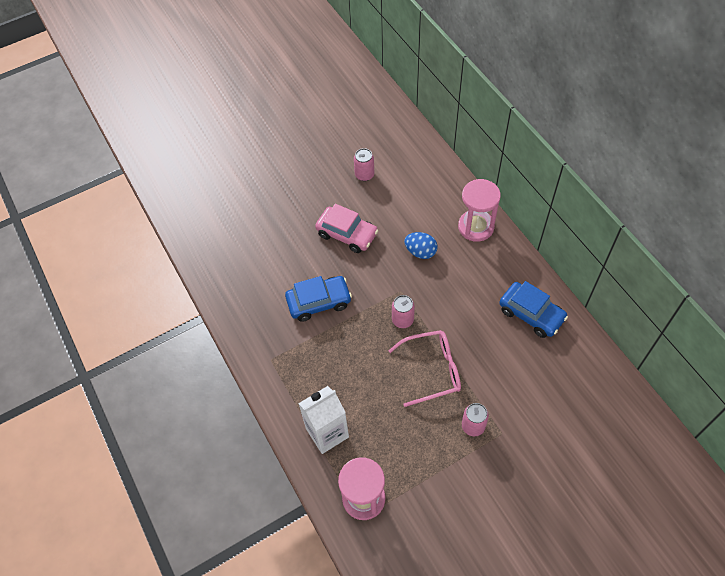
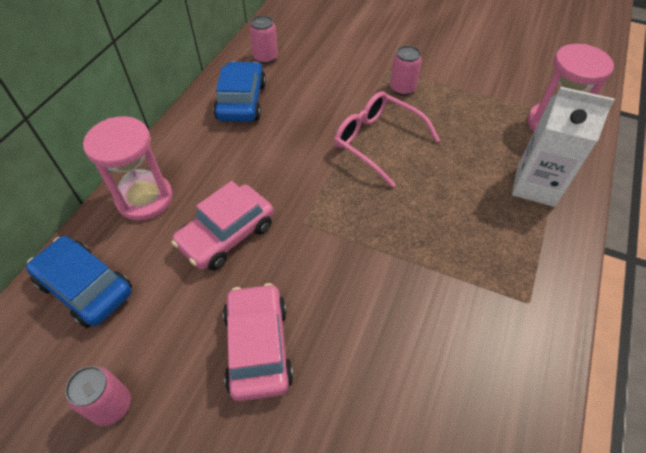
camera: 130 degrees left, 5 degrees down
blue car [285,276,352,322] -> blue car moved to [26,236,132,328]
pink can [392,295,415,328] -> pink can moved to [249,15,278,64]
blue egg [404,232,438,259] -> pink car [171,181,274,270]

